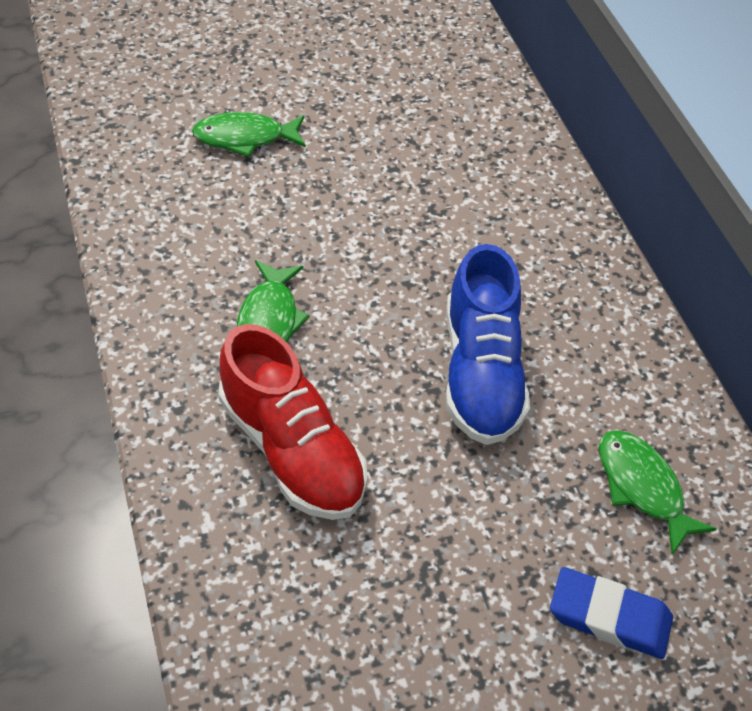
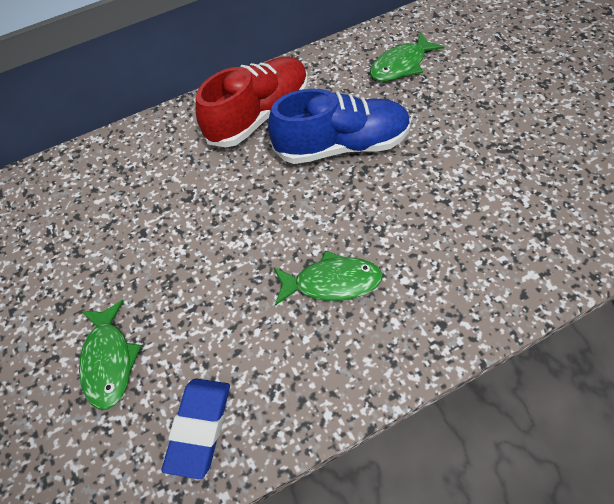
camera: 90 degrees left, 5 degrees up
red shoe [219,324,367,520] -> red shoe moved to [195,57,308,147]
blue eraser [550,567,673,659] -> blue eraser moved to [162,379,230,479]

